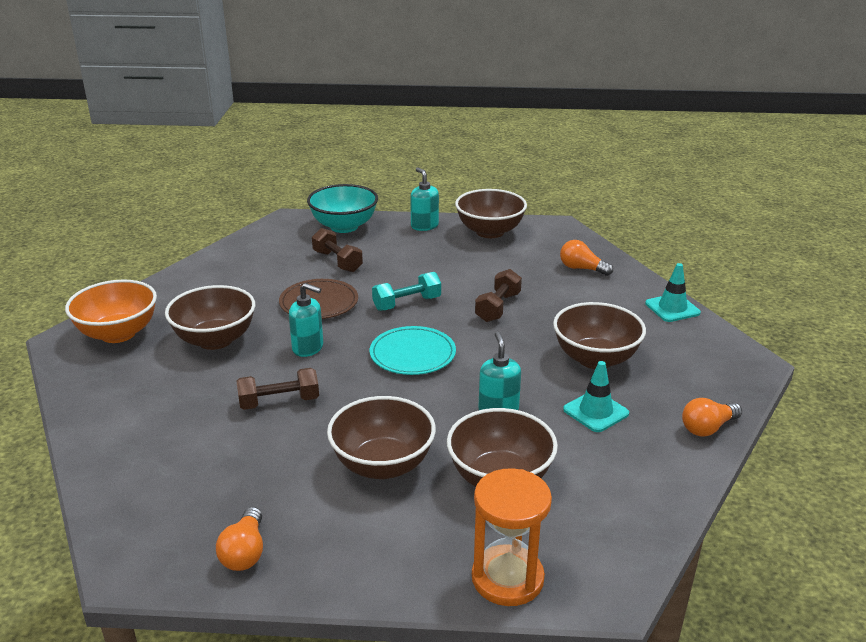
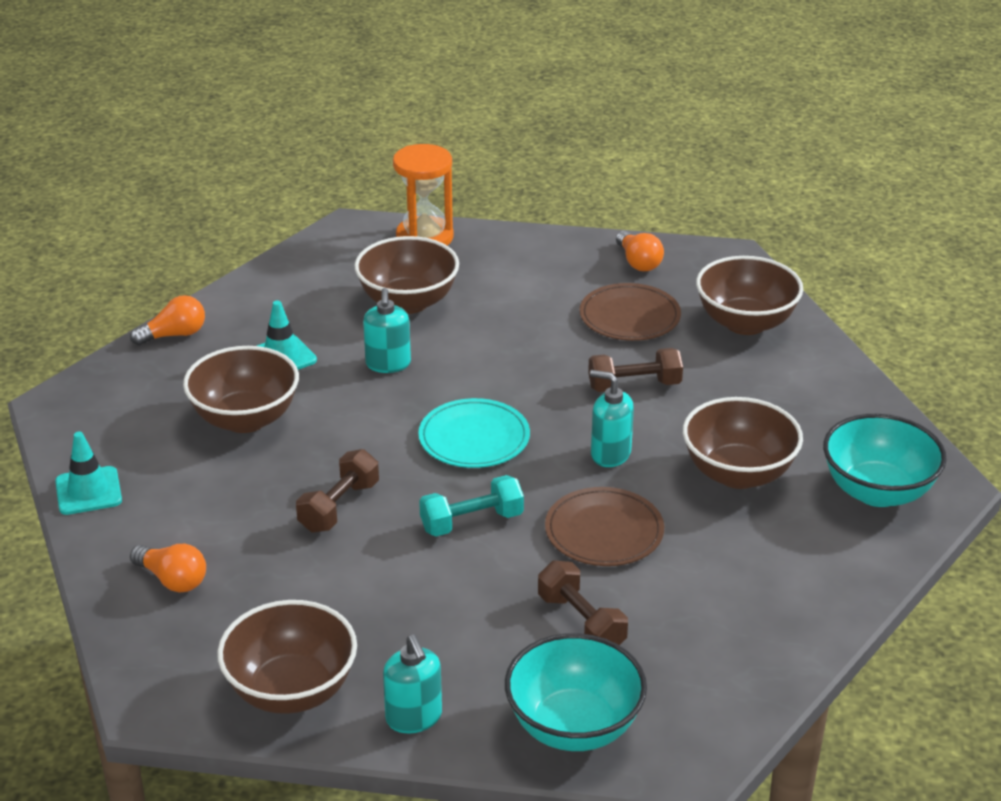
camera: 175 degrees left, 5 degrees up
orange bowl [65,279,157,343] -> turquoise bowl [823,414,947,507]
orange light bulb [216,507,263,571] -> orange light bulb turned 150 degrees clockwise [616,231,664,271]
brown bowl [327,396,436,479] -> brown bowl moved to [696,256,803,335]
none -> brown plate [579,283,681,341]

